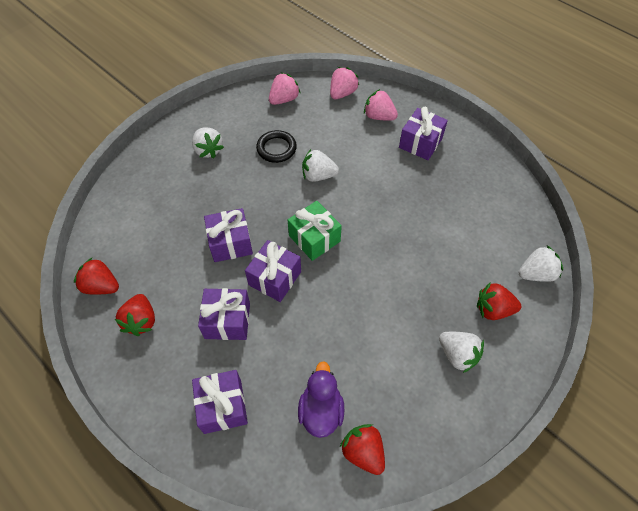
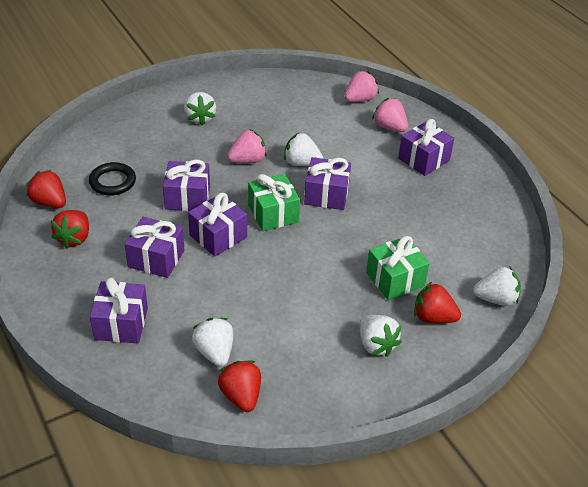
camera: 15 degrees right, 15 degrees down
black ring [256,130,297,163] -> black ring moved to [89,162,136,195]
pink strawberry [269,72,301,105] -> pink strawberry moved to [227,129,267,163]
purple duck [298,361,344,438] -> white strawberry [192,318,233,367]
none -> purple gift [304,157,351,210]
none -> green gift [366,236,430,300]

